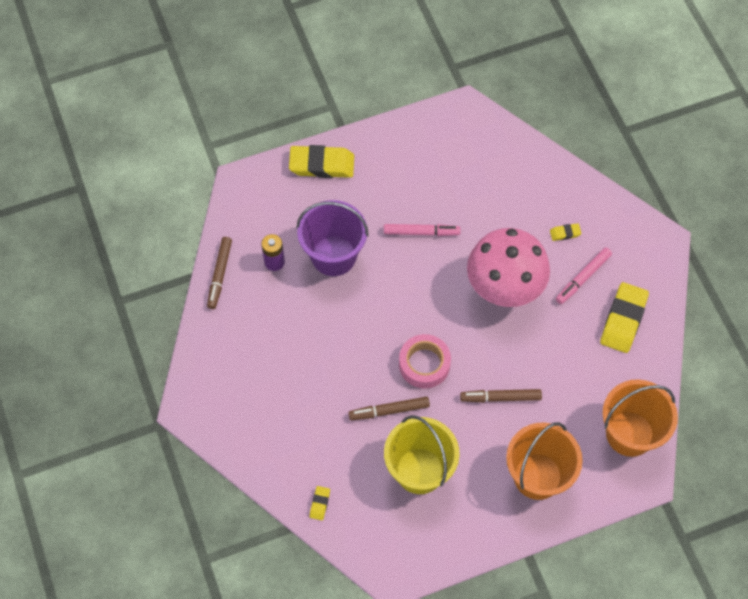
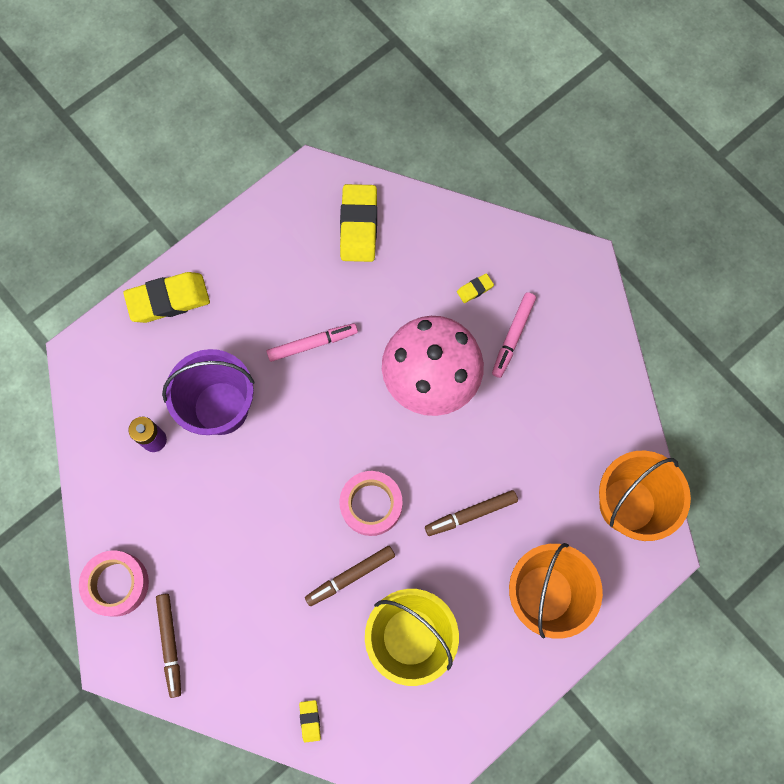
camera: 20 degrees left, 10 degrees up
brown marker [207,237,232,309] -> brown marker moved to [156,594,181,698]
yellow eraser [600,282,649,353] -> yellow eraser moved to [340,184,377,262]
none -> pink tape [79,550,149,617]

